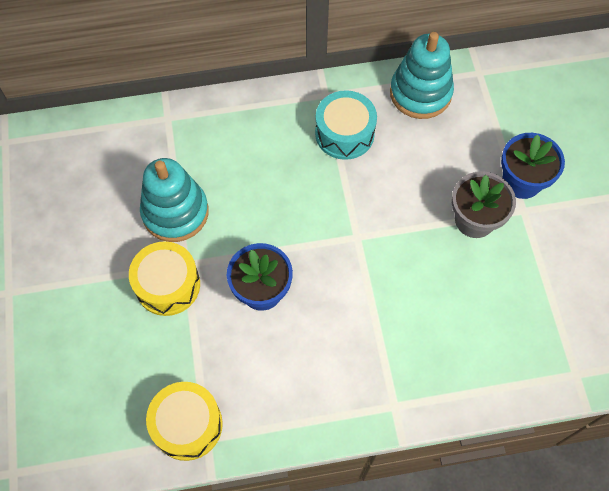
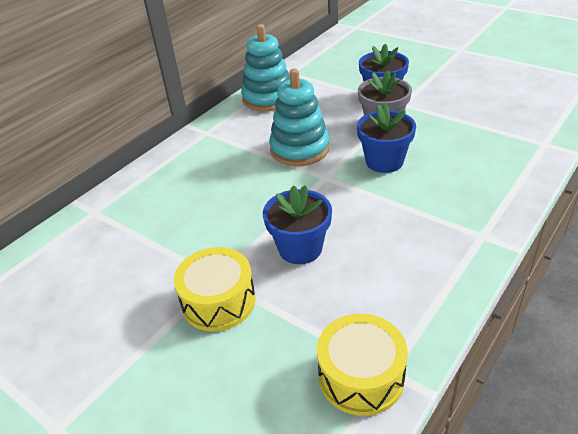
camera: 40 degrees left, 25 degrees down
turquoise stacking toy [140,158,209,242] -> turquoise stacking toy moved to [269,69,330,166]
turquoise drum [315,90,377,160] -> none
none -> blue flower pot [357,104,416,173]

